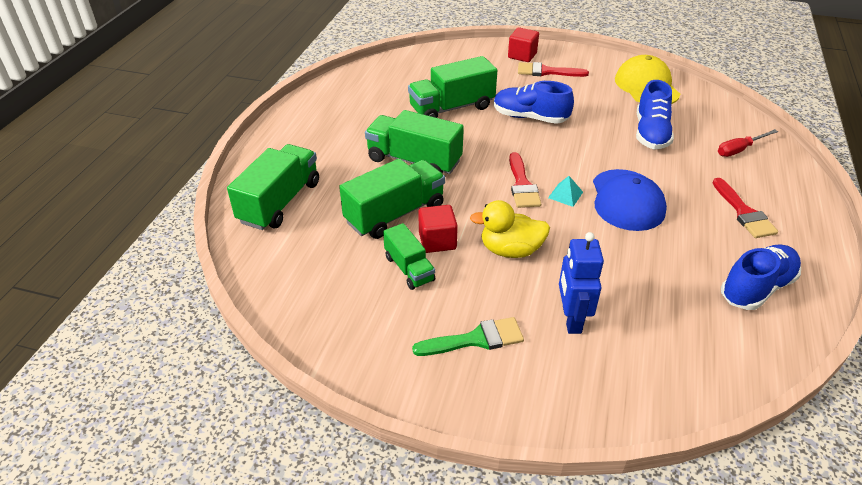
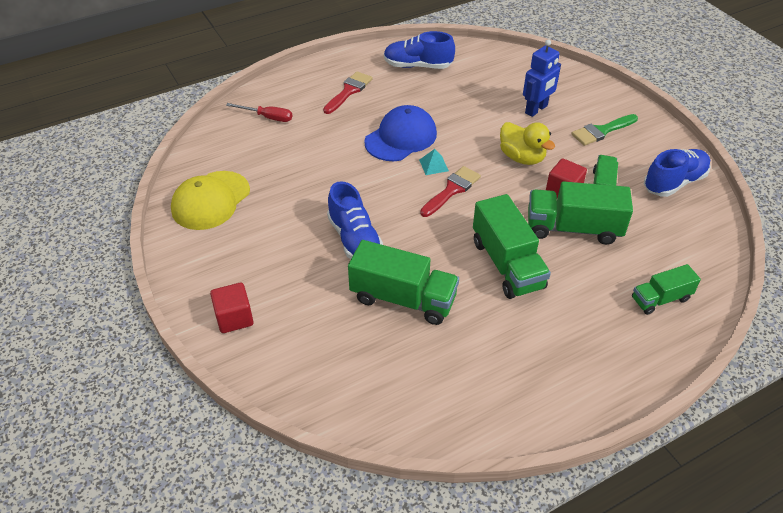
camera: 135 degrees left, 5 degrees up
green truck [227,144,319,230] -> green truck [632,264,701,315], size x0.59
green brush [412,317,524,356] -> green brush turned 60 degrees counterclockwise [571,114,638,146]
red brush [518,62,589,77] -> none
blue shoe [636,80,674,149] -> blue shoe moved to [644,149,711,197]

